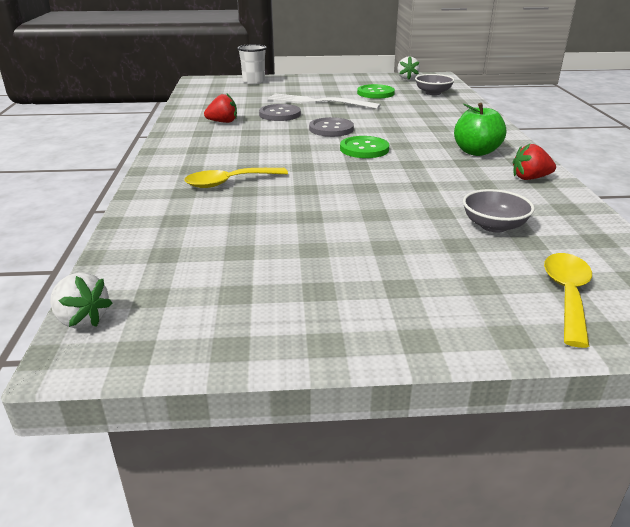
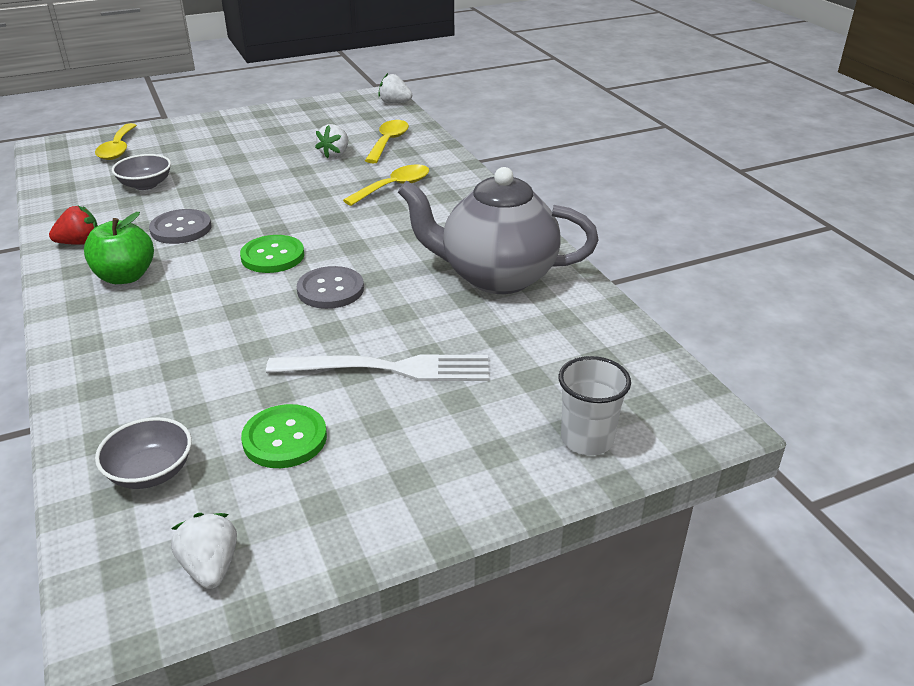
camera: 160 degrees right, 5 degrees up
red strawberry [204,94,237,123] -> grey teapot [398,167,599,294]
grey button [259,104,301,121] -> grey button moved to [149,209,211,244]
none -> white strawberry [315,124,348,159]
none -> yellow spoon [365,120,409,164]

